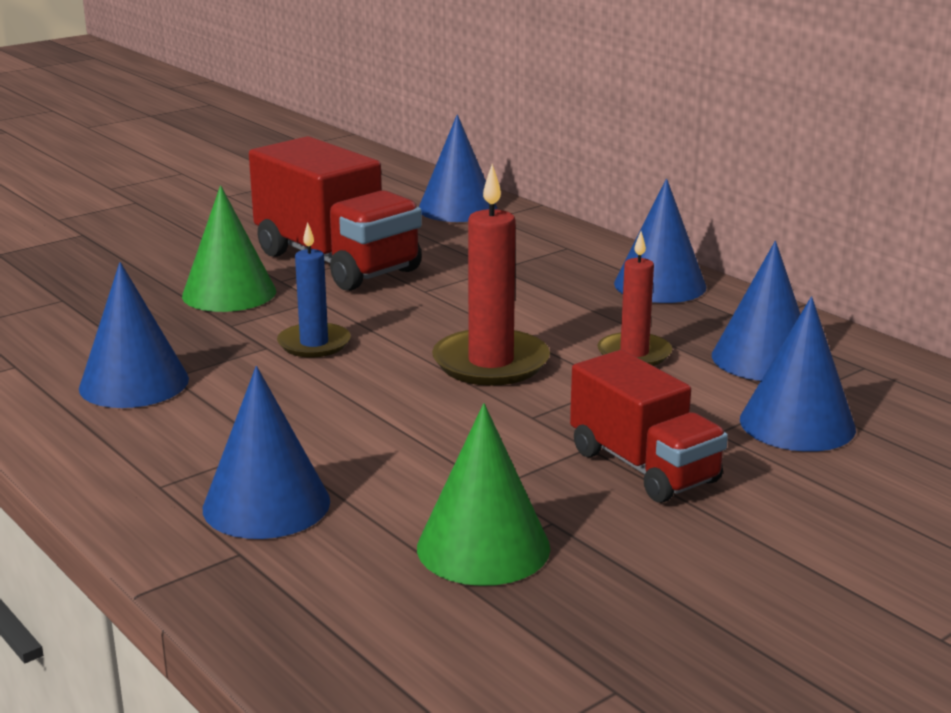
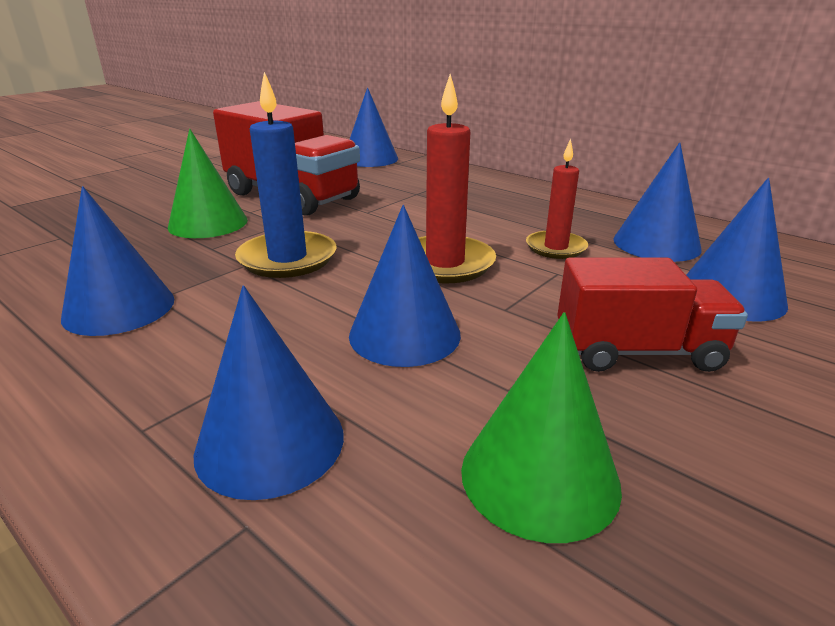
camera: 10 degrees left, 5 degrees up
blue candle [277,222,351,357] -> blue candle [235,72,337,278], size x1.56
red truck [570,350,728,503] -> red truck turned 45 degrees counterclockwise [557,258,748,372]
blue cone [614,179,706,303] -> blue cone moved to [349,205,461,367]

